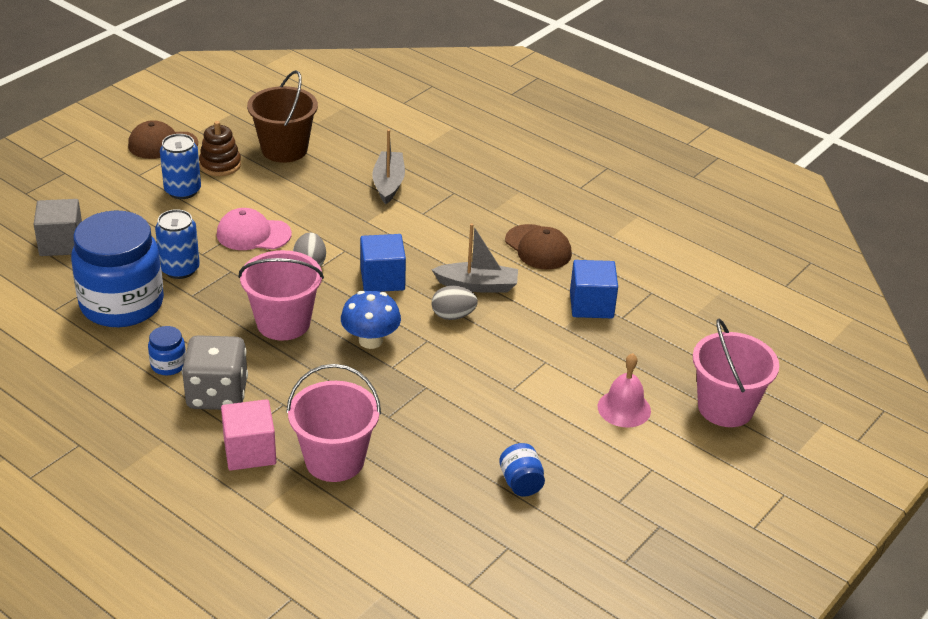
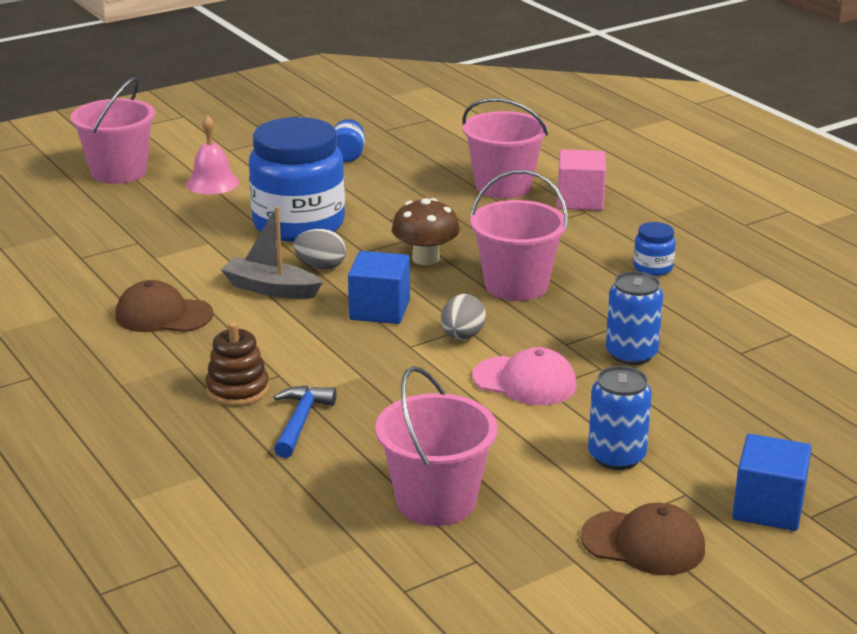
camera: 160 degrees left, 10 degrees down
grey cube [33,199,82,256] -> none
blue jar [71,210,164,327] -> blue jar moved to [249,117,345,242]
grey dice [182,335,248,410] -> none
brown stacking toy [199,121,241,176] -> brown stacking toy moved to [205,322,269,407]
brown bucket [247,70,318,163] -> pink bucket [375,366,497,526]
blue mushroom [341,291,401,349] -> brown mushroom [392,198,460,265]
grey boat [372,129,405,204] -> blue hammer [274,386,337,458]
brown cap [505,224,572,270] -> brown cap turned 60 degrees counterclockwise [115,280,213,332]
blue cube [570,260,618,318] -> blue cube moved to [732,434,812,531]

